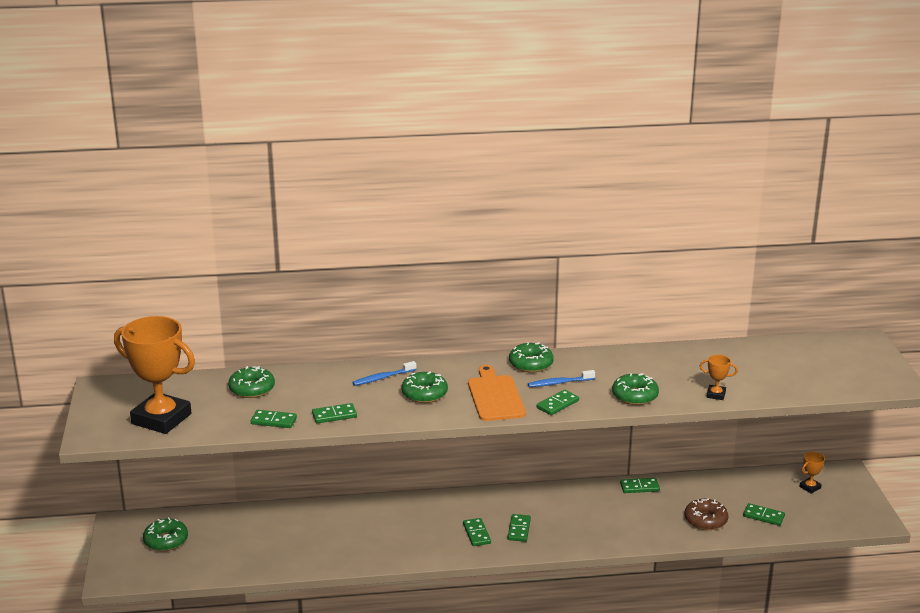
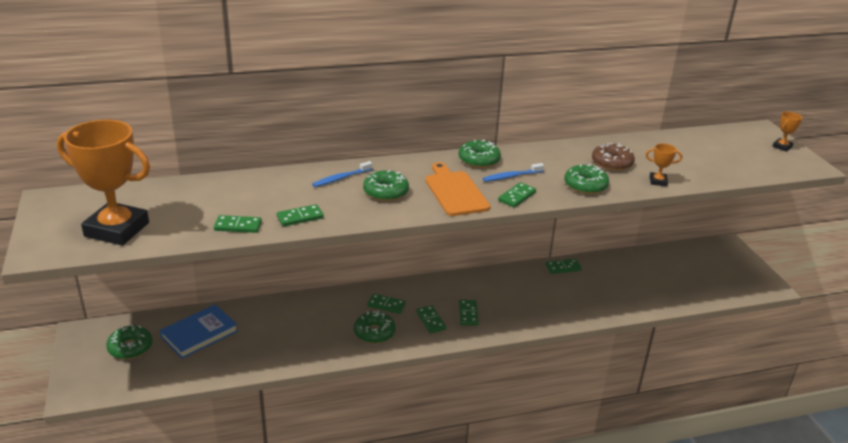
camera: 10 degrees left, 5 degrees up
green donut [228,366,275,398] -> green donut moved to [354,311,396,343]
brown donut [685,499,728,530] -> brown donut moved to [592,143,635,171]
green domino [743,503,785,526] -> green domino moved to [367,294,406,314]
orange trophy [799,452,825,494] -> orange trophy moved to [772,112,803,152]
none -> blue book [160,304,238,359]

